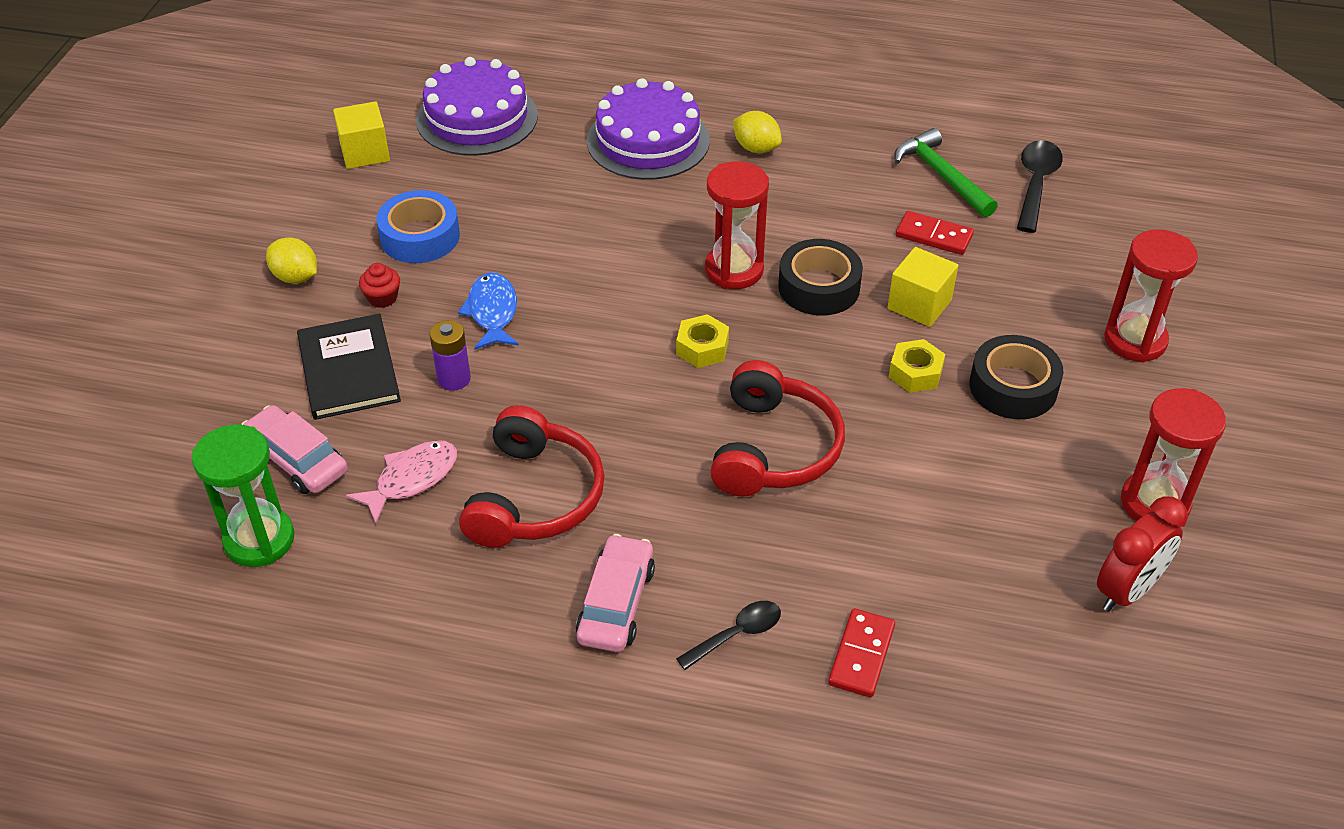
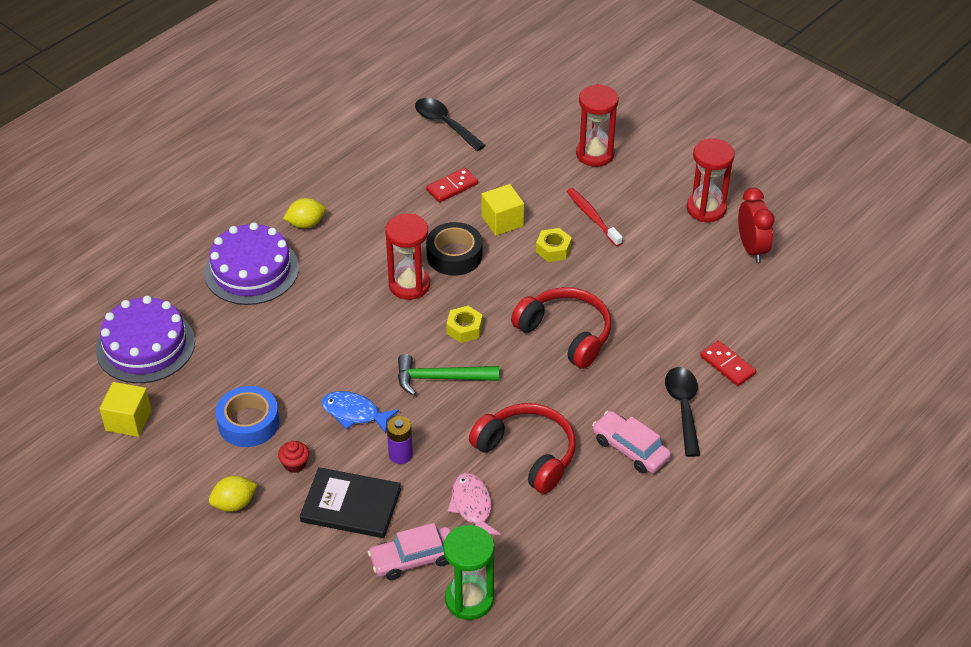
camera: 60 degrees left, 0 degrees up
black spoon [676,601,781,670] -> black spoon [665,367,700,457], size x1.53
green hammer [894,128,998,217] -> green hammer moved to [398,354,499,396]
black tape [970,335,1063,419] -> red toothbrush [567,188,623,247]

